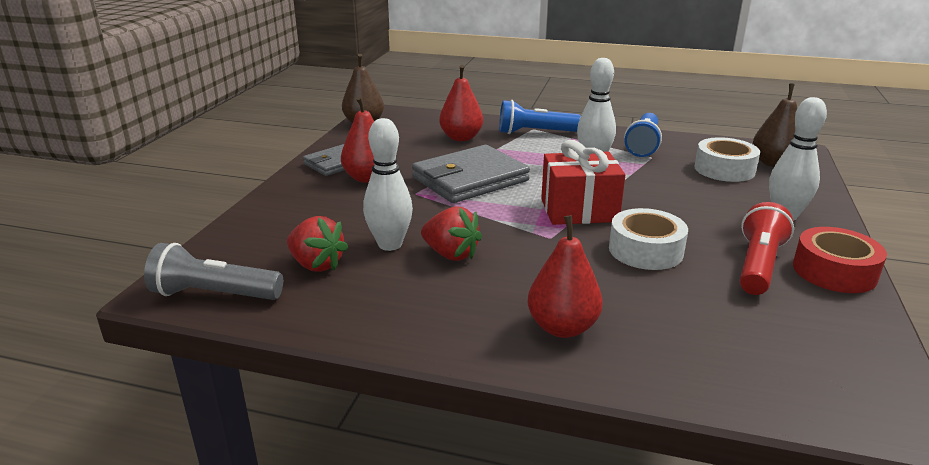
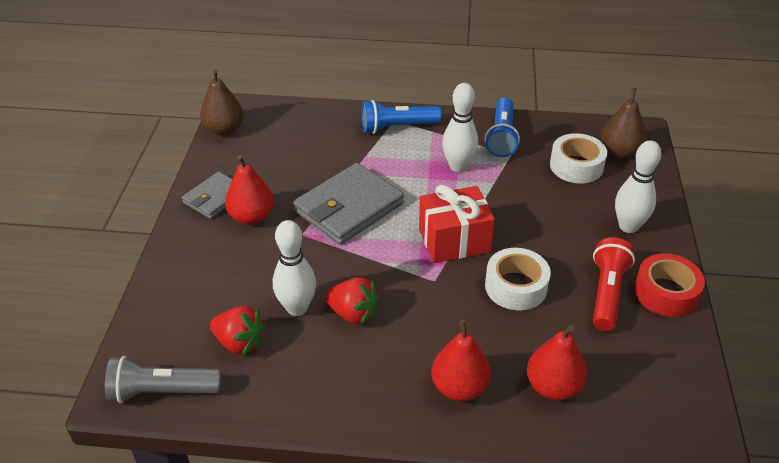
camera: 10 degrees left, 15 degrees up
red pear [439,65,483,141] -> red pear moved to [527,325,587,400]

